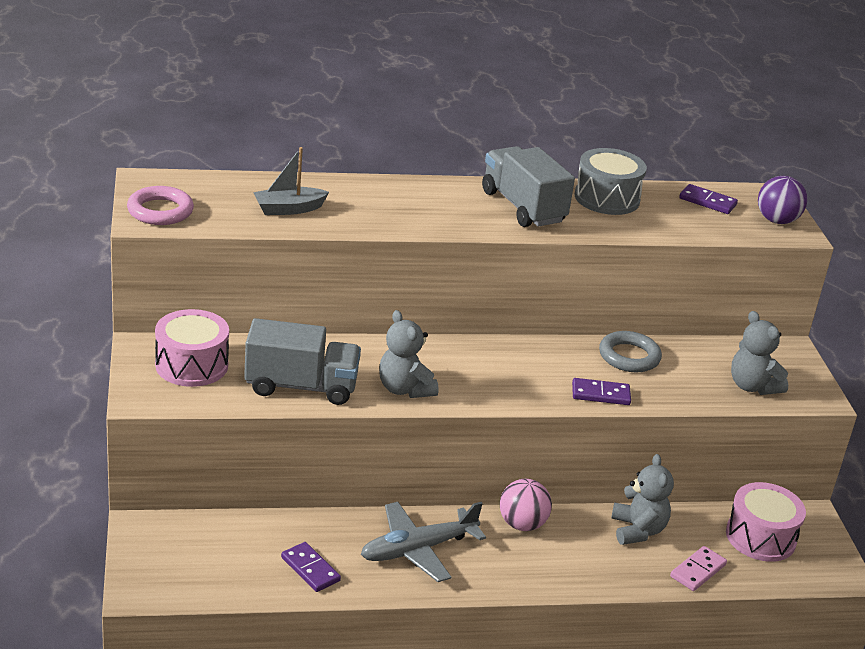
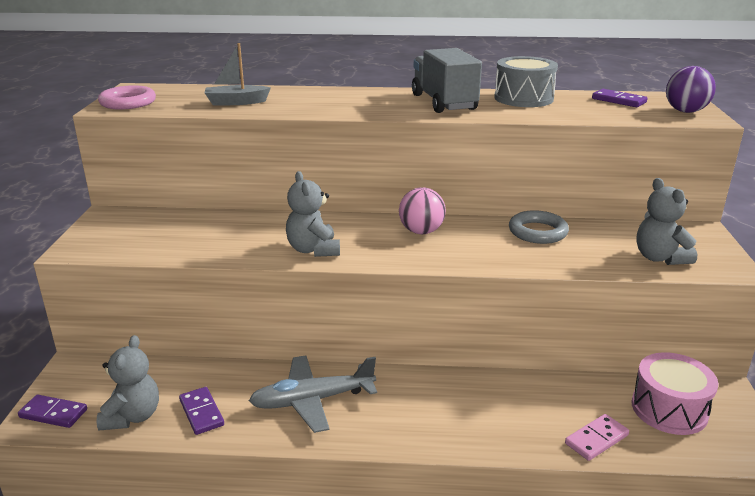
camera: 15 degrees right, 5 degrees down
pink drum [155,309,229,387] -> none
grey truck [244,318,361,405] -> none
pink ball [500,479,552,531] -> pink ball moved to [399,187,446,234]
purple domino [572,378,631,405] -> purple domino moved to [18,395,87,428]
grey teddy bear [611,454,674,545] -> grey teddy bear moved to [97,335,159,430]

